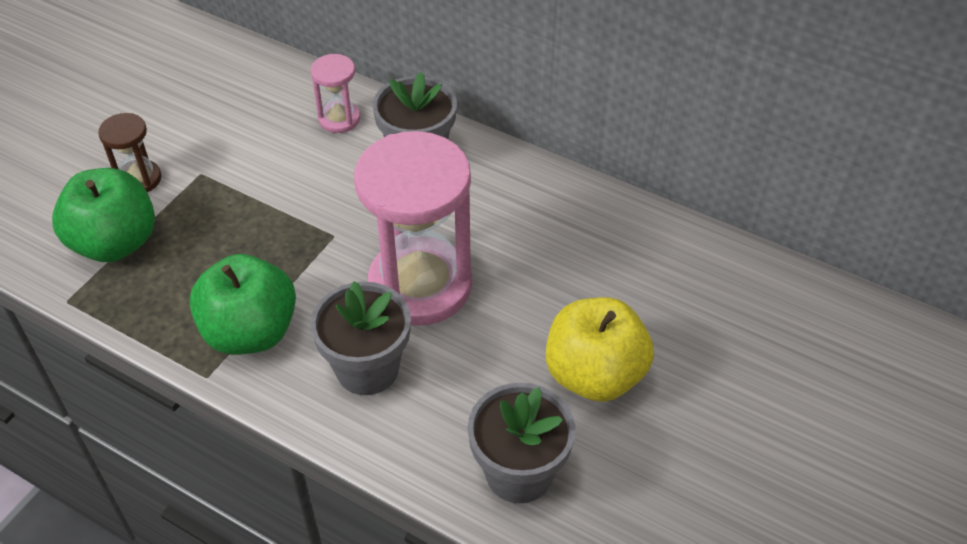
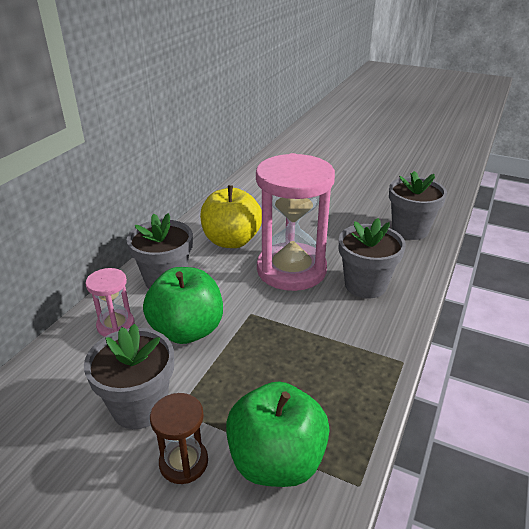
camera: 95 degrees left, 15 degrees down
green apple [189,254,296,355] -> green apple moved to [143,267,223,344]
yellow apple [546,297,654,402] -> yellow apple moved to [200,185,262,248]
none -> grey flower pot [84,324,174,429]

